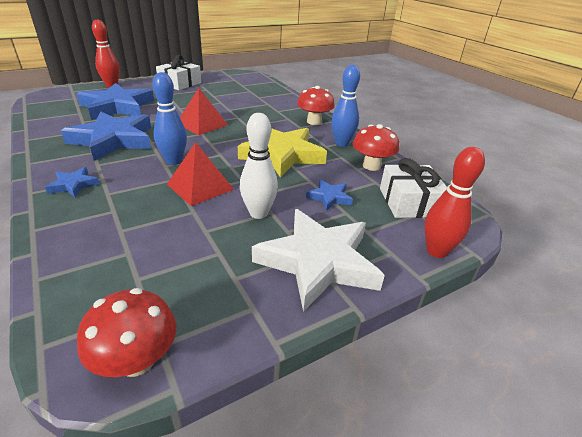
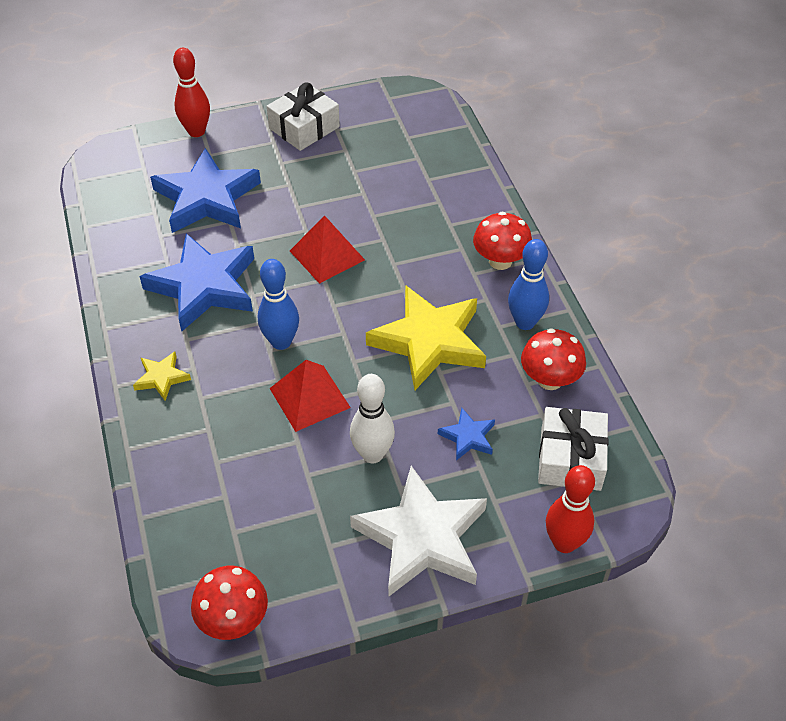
camera: 15 degrees right, 15 degrees up
blue star [45,167,100,197] -> yellow star [133,351,191,401]

